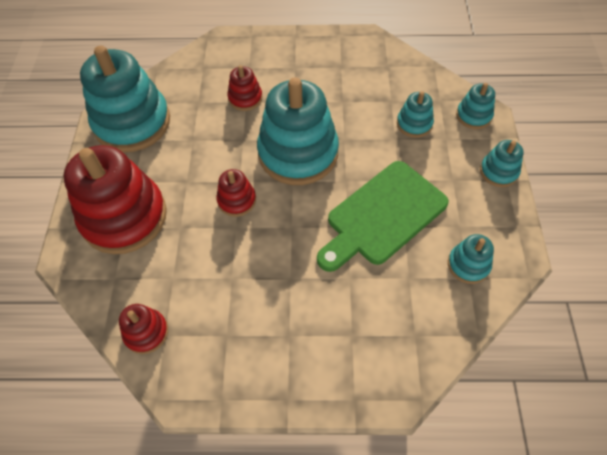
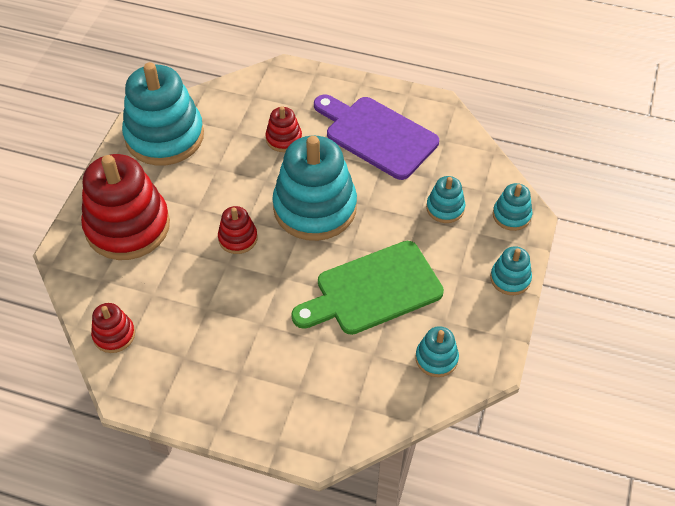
camera: 15 degrees right, 5 degrees down
none -> purple cutting board [314,95,439,180]

